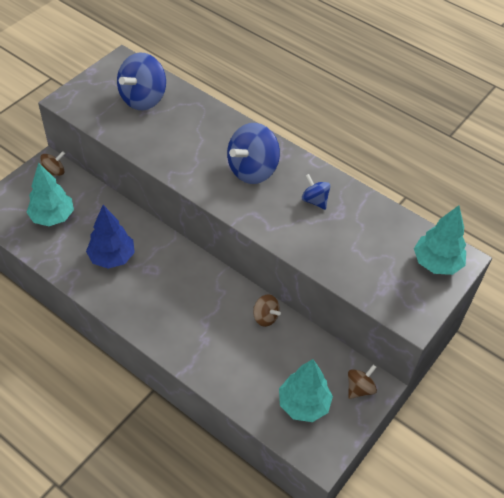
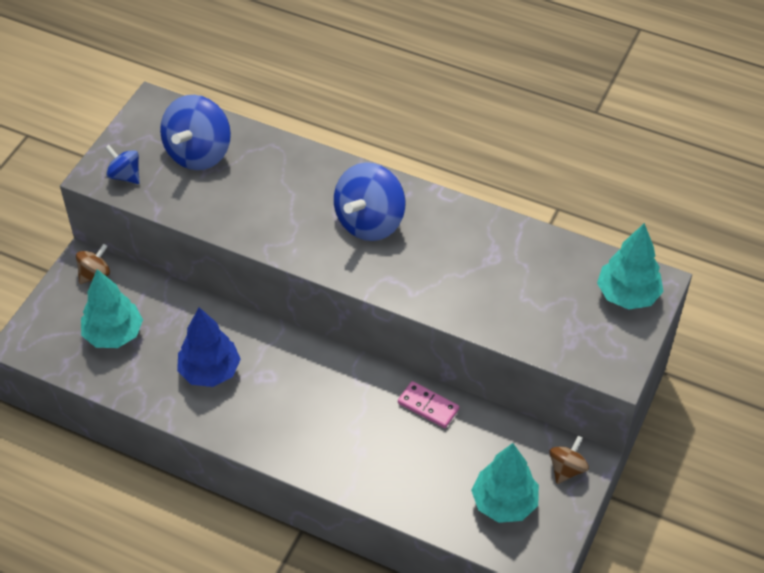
camera: 10 degrees left, 0 degrees up
brown spinning top [253,294,281,327] -> pink domino [398,381,459,428]
blue spinning top [302,174,330,210] -> blue spinning top moved to [105,145,140,184]

